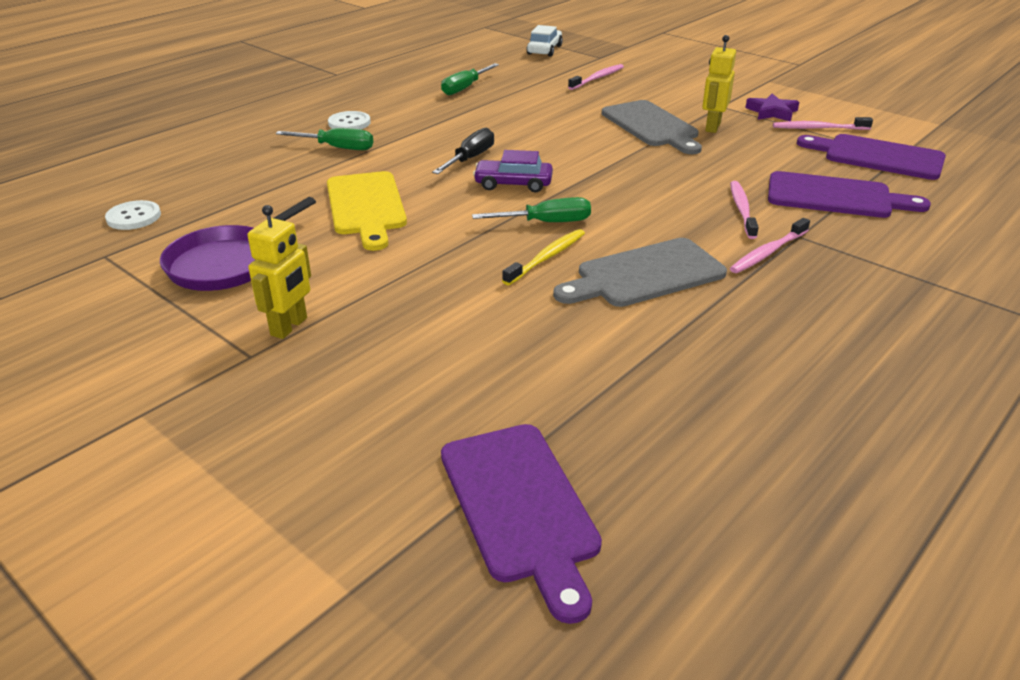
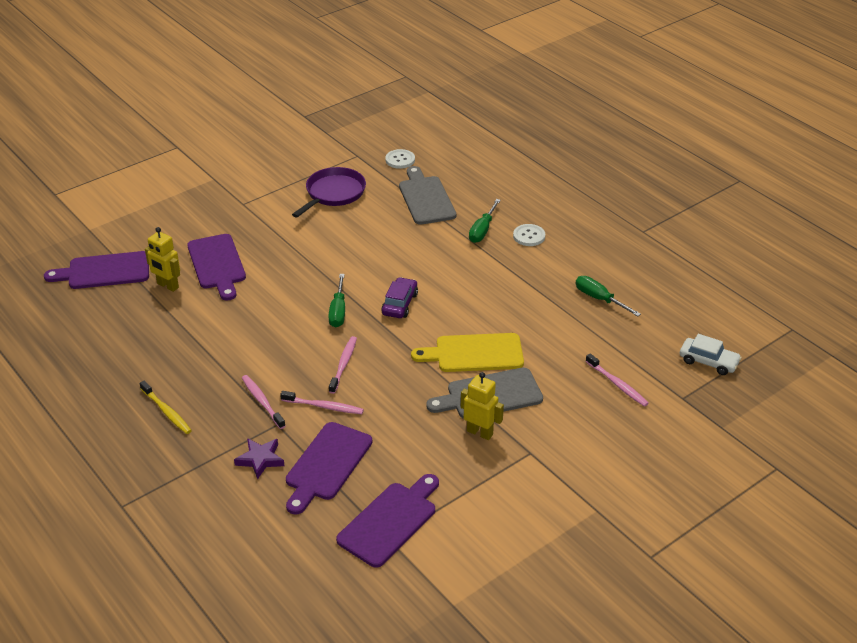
camera: 100 degrees right, 5 degrees up
purple pan [160,197,316,291] -> purple pan turned 75 degrees clockwise [292,167,366,218]
yellow robot [247,205,311,339] -> yellow robot moved to [145,227,180,292]
yellow cutting board [327,171,407,251] -> yellow cutting board moved to [411,333,524,372]
black screwdriver [432,128,494,174] -> none
yellow toothbrush [502,229,585,285] -> yellow toothbrush moved to [140,381,192,434]
grey cutting board [553,238,727,307] -> grey cutting board moved to [399,166,456,225]
purple star [746,94,799,121] -> purple star moved to [234,438,284,480]
pink toothbrush [773,117,873,130] -> pink toothbrush moved to [329,336,357,394]
none -> purple cutting board [187,234,246,301]

